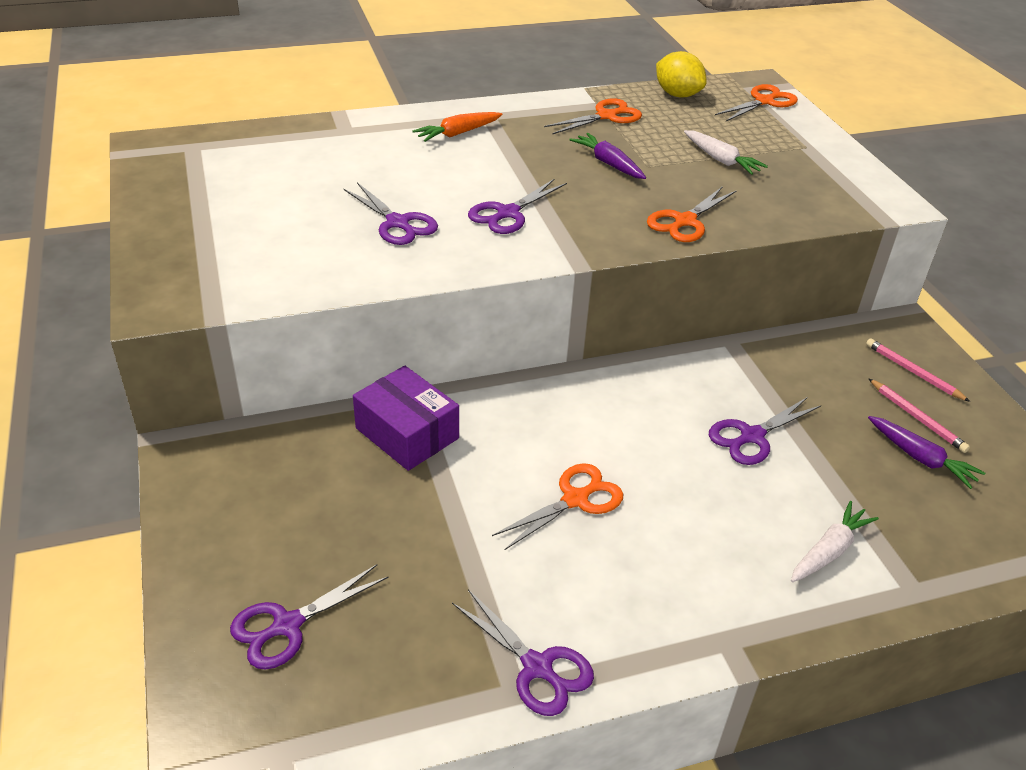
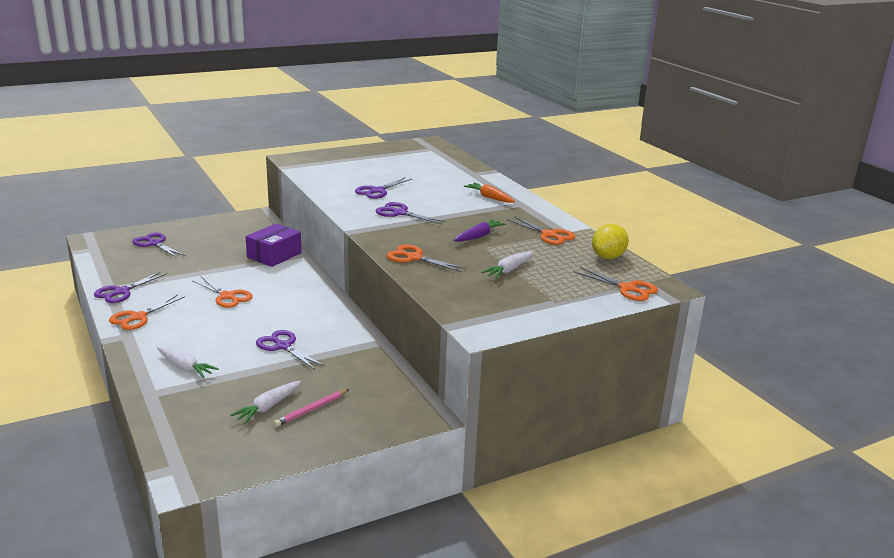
camera: 80 degrees right, 15 degrees down
pink pencil [866,338,970,402] -> none
purple carrot [868,416,985,489] -> white carrot [230,381,301,424]
none -> orange scissors [109,294,185,330]

